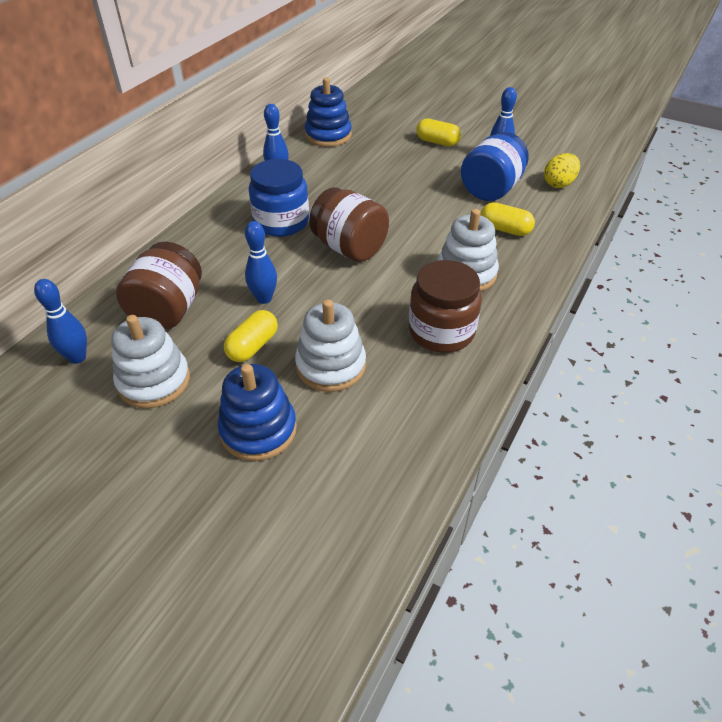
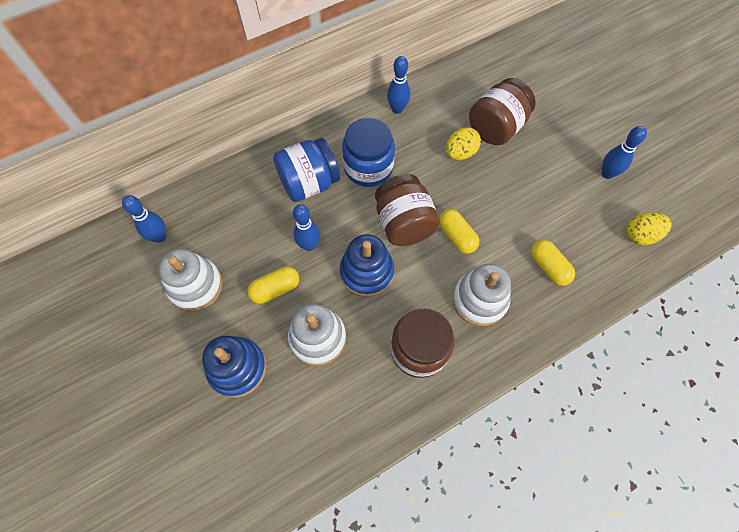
camera: 30 degrees right, 20 degrees up
brown jar [116,242,202,330] -> brown jar moved to [469,78,536,145]
blue stacking toy [305,78,352,147] -> blue stacking toy moved to [340,234,394,297]
yellow capsule [416,118,461,146] -> yellow capsule moved to [439,209,479,254]
blue jar [461,132,529,201] -> blue jar moved to [273,138,340,202]
none -> yellow egg [445,127,481,160]

